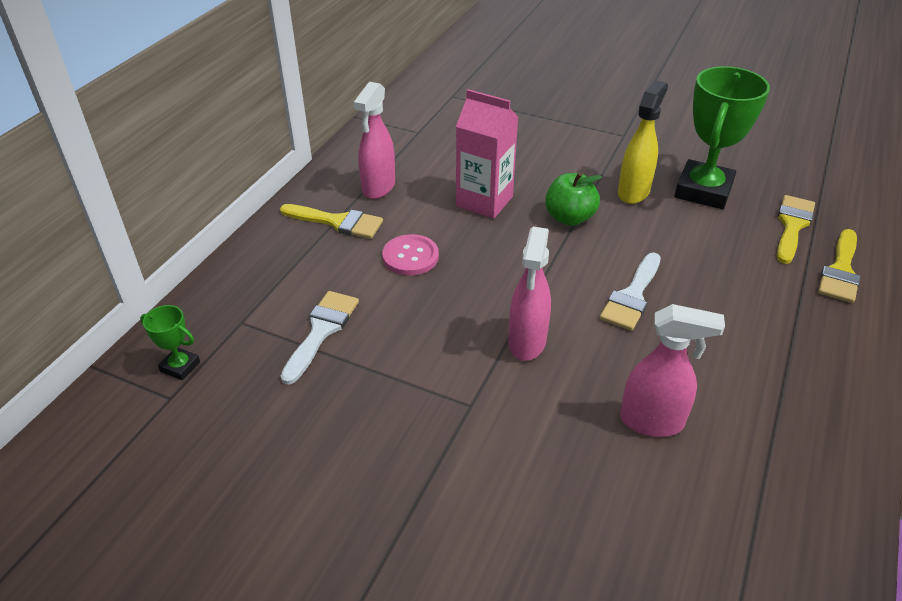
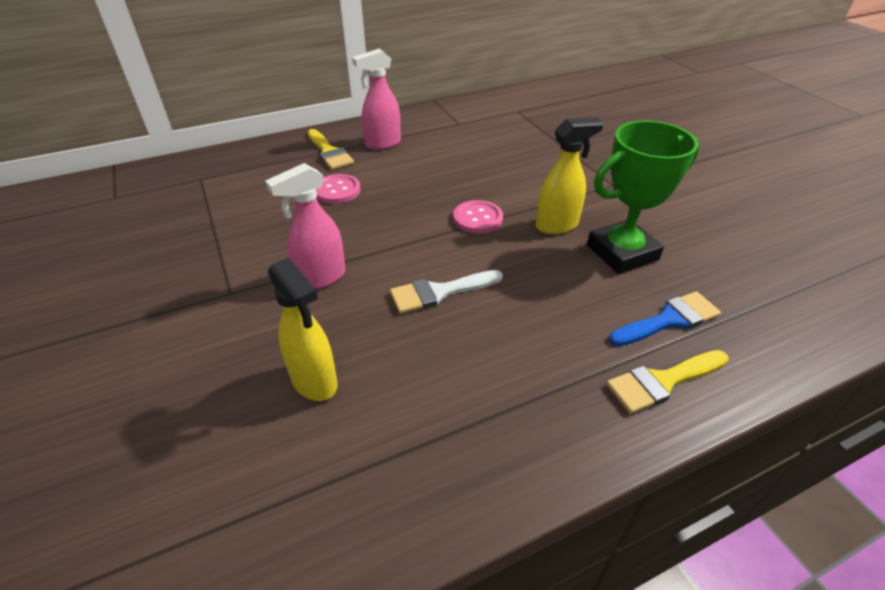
camera: 40 degrees right, 0 degrees up
green trophy [140,305,200,380] -> none
white brush [281,291,359,385] -> none
pink carton [456,89,518,219] -> none
green apple [545,172,602,226] -> pink button [453,200,503,234]
pink spray bottle [620,304,725,437] -> yellow spray bottle [268,258,338,401]
yellow brush [777,195,815,264] -> blue brush [609,291,721,346]

